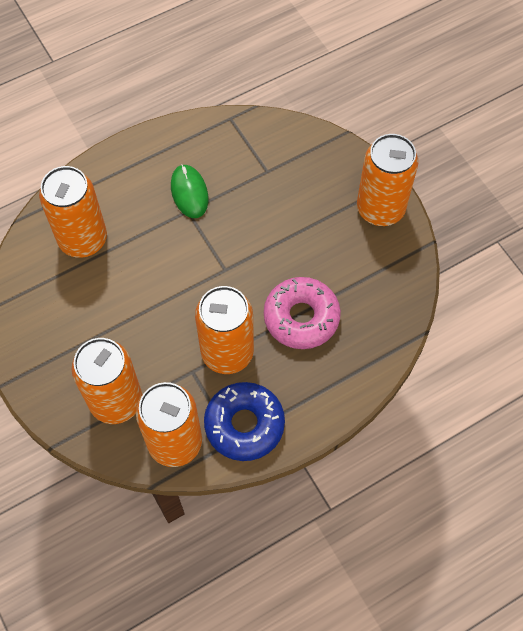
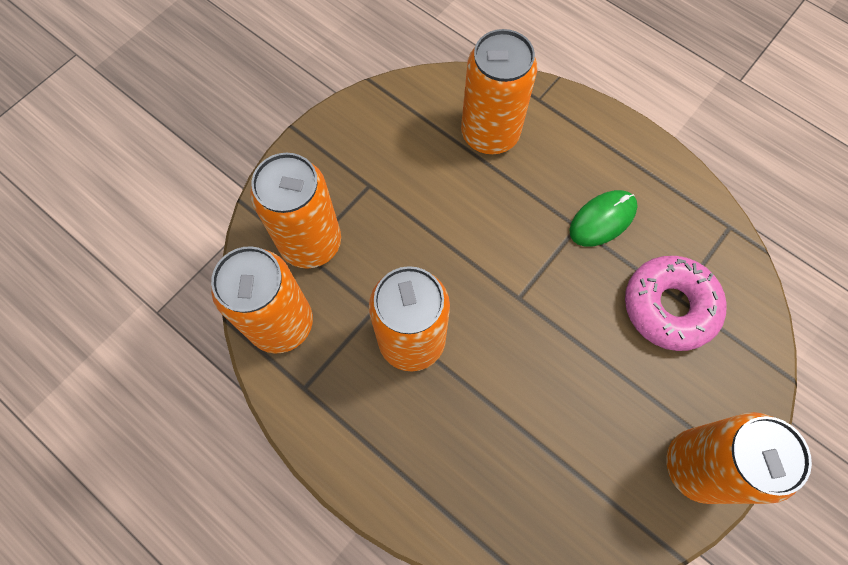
camera: 70 degrees right, 5 degrees up
blue donut [204,382,285,461] -> none
pink donut [264,277,341,349] -> pink donut moved to [625,256,727,351]

